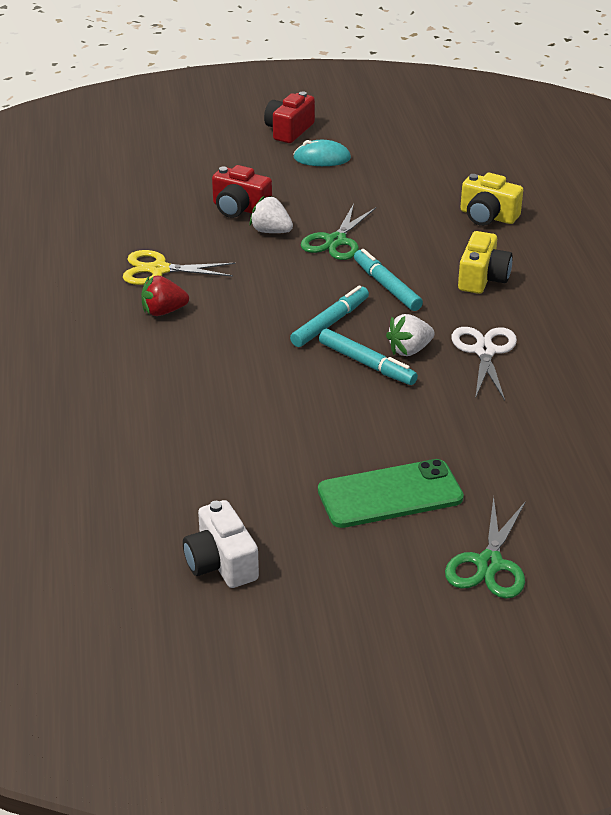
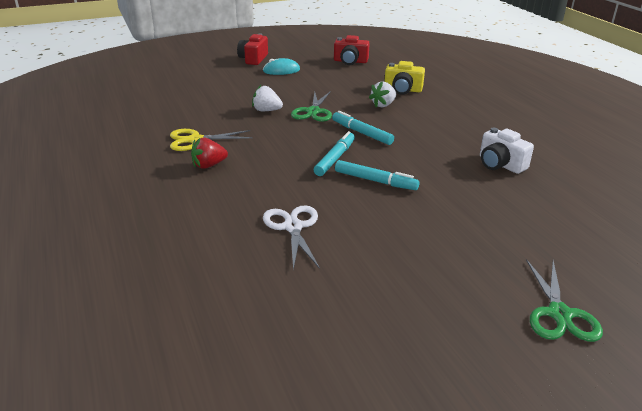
camera: 15 degrees left, 5 degrees down
white camera [183,500,259,588] -> white camera moved to [480,128,534,174]
red camera [212,165,272,218] -> red camera moved to [334,35,370,65]
green phone [318,459,464,528] -> none
white strawberry [386,314,435,356] -> white strawberry moved to [369,81,396,107]
white scissors [451,327,517,400] -> white scissors moved to [263,205,320,270]
yellow camera [458,231,513,294] -> none

